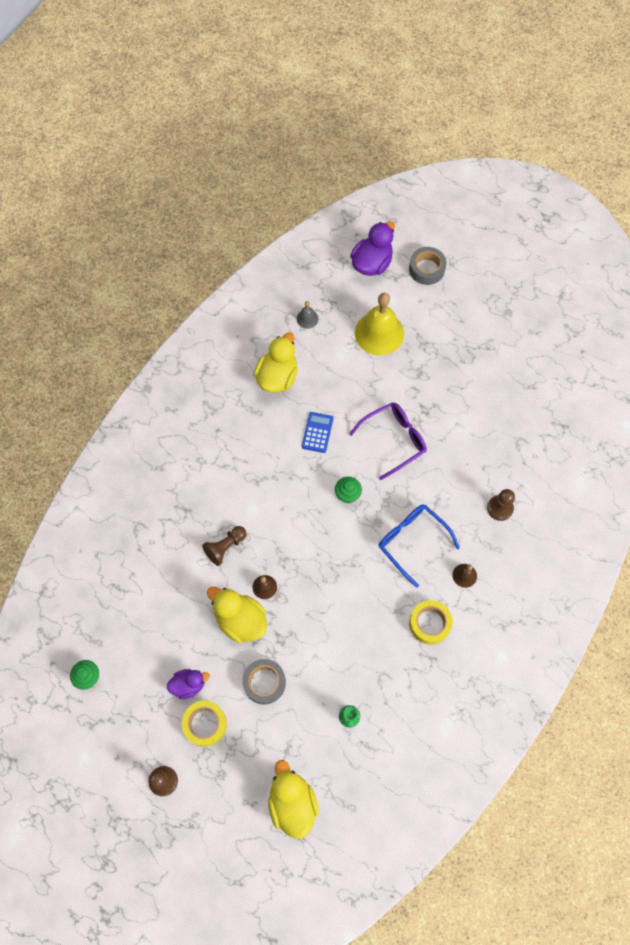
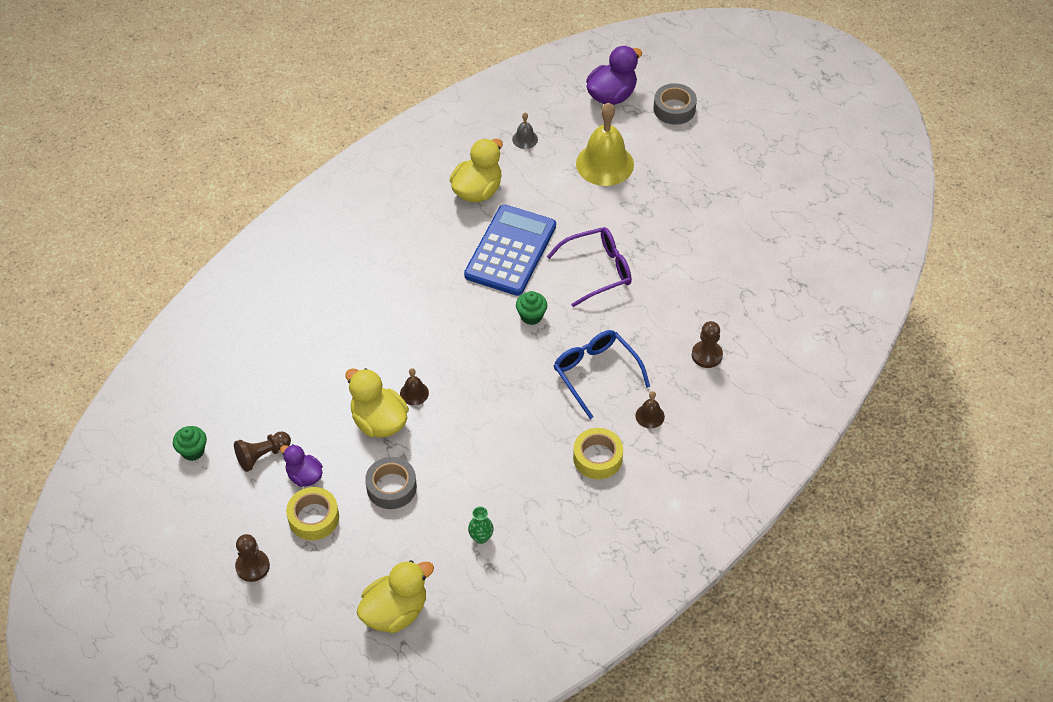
camera: 10 degrees right, 15 degrees down
purple duck [167,669,210,699] -> purple duck turned 135 degrees counterclockwise [280,444,323,487]
brown pawn [202,526,247,566] -> brown pawn moved to [234,431,291,472]
yellow duck [268,760,319,839] -> yellow duck turned 60 degrees clockwise [357,560,434,633]
blue calculator [302,412,333,453] -> blue calculator [464,204,556,296], size x2.13

